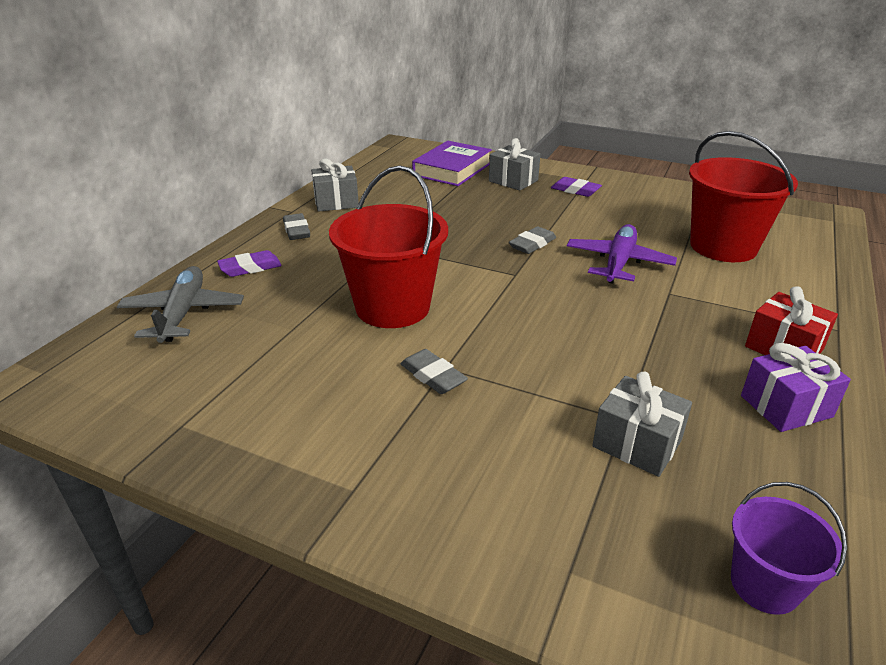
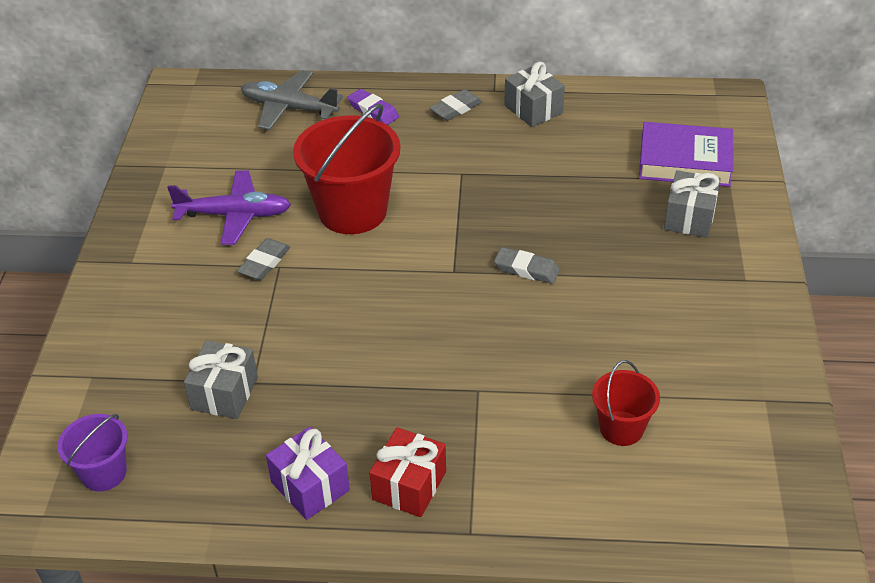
camera: 70 degrees right, 10 degrees up
grey plane [117,266,244,343] -> grey plane turned 135 degrees counterclockwise [241,70,343,130]
purple eraser [551,177,602,197] -> none
purple plane [567,224,677,284] -> purple plane moved to [167,171,291,245]
red bucket [689,131,798,262] -> red bucket [592,360,660,446], size x0.53

